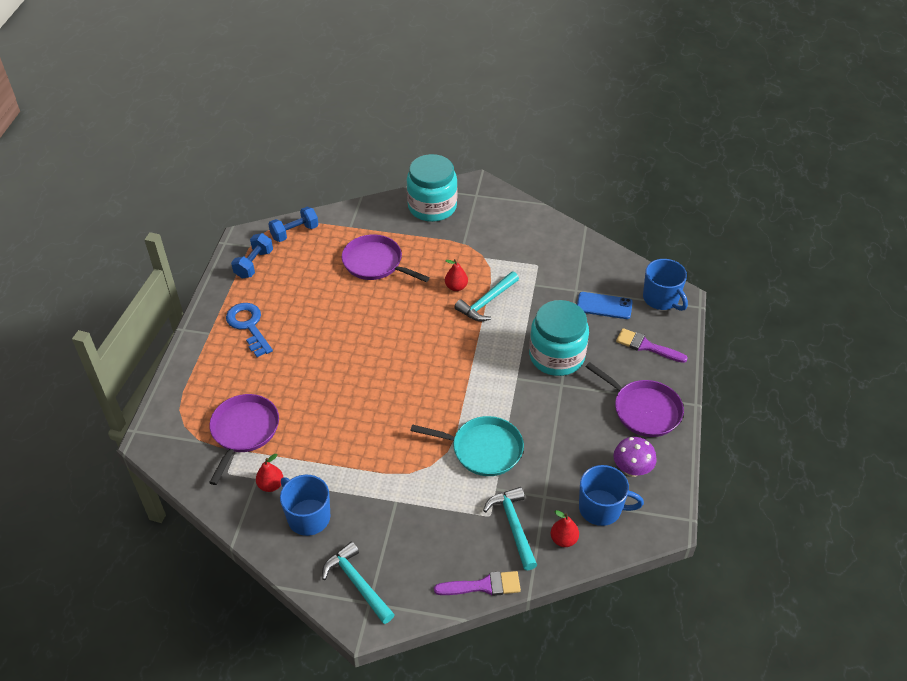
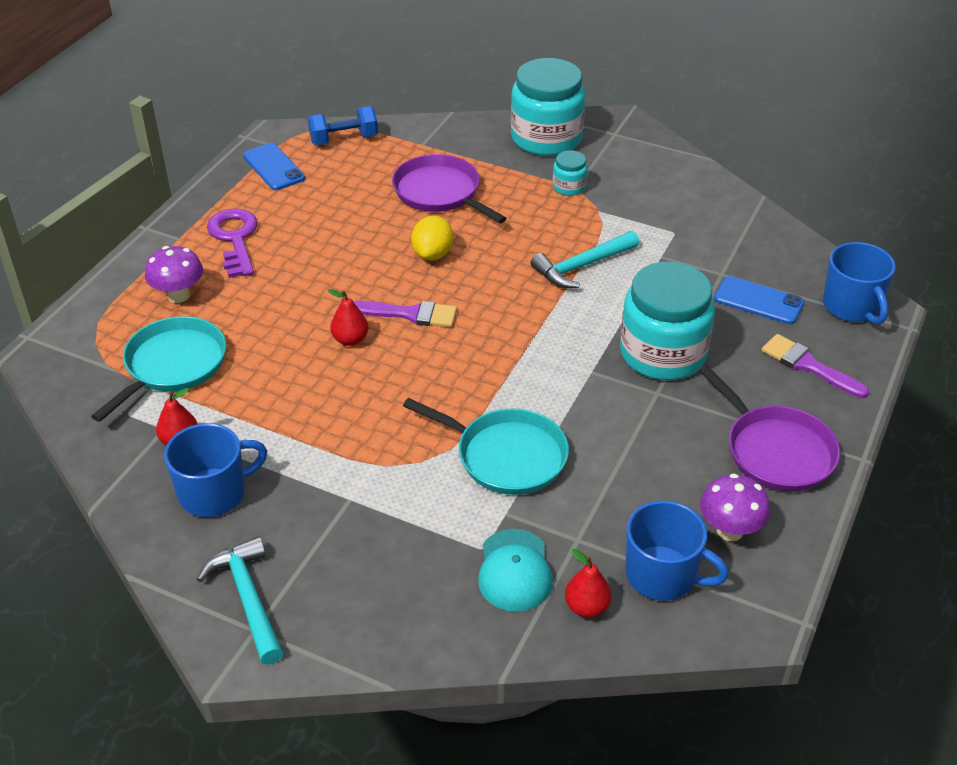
camera: 15 degrees right, 5 degrees down
purple pan [209,394,279,485] -> turquoise pan [91,316,226,422]
blue key [226,303,273,357] -> purple key [207,208,258,278]
blue dumbbell [231,233,273,278] -> blue phone [243,143,305,190]
blue mug [280,475,330,536] -> blue mug turned 90 degrees clockwise [164,423,267,517]
purple brush [434,571,521,596] -> purple brush moved to [353,301,457,327]
red pear [445,259,468,291] -> red pear moved to [328,289,369,346]
turquoise hammer [483,487,537,570] -> turquoise cap [478,529,553,612]
none -> purple mushroom [145,246,203,303]
none -> yellow lemon [411,216,453,260]
none -> turquoise jar [553,150,588,196]

